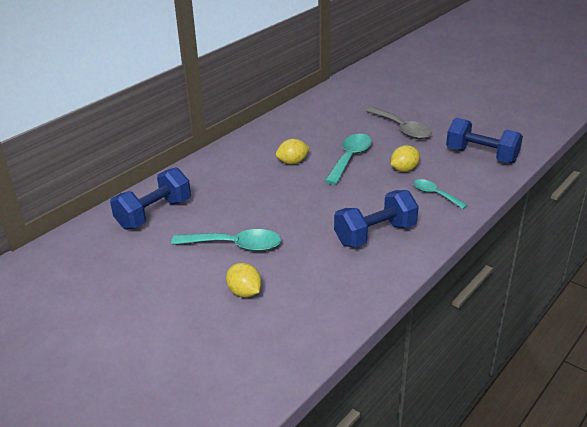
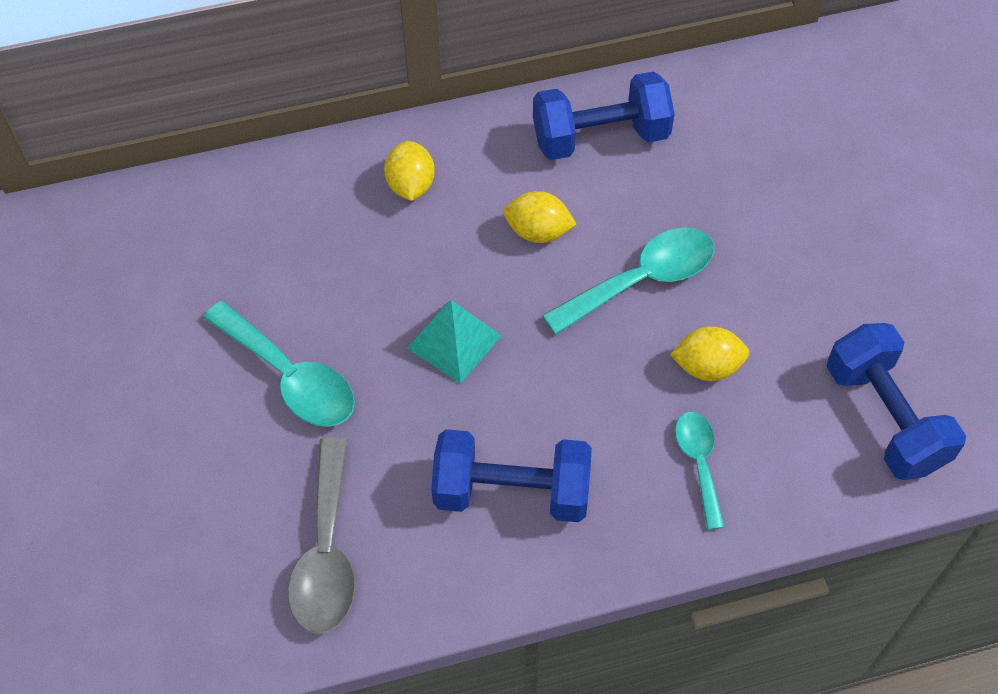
camera: 35 degrees right, 25 degrees up
blue dumbbell [110,167,191,230] -> blue dumbbell moved to [533,71,675,160]
yellow lemon [226,263,262,298] -> yellow lemon moved to [384,141,435,201]
grey spoon [366,107,432,139] -> grey spoon moved to [288,437,355,634]
none -> turquoise pyramid [407,300,501,384]

